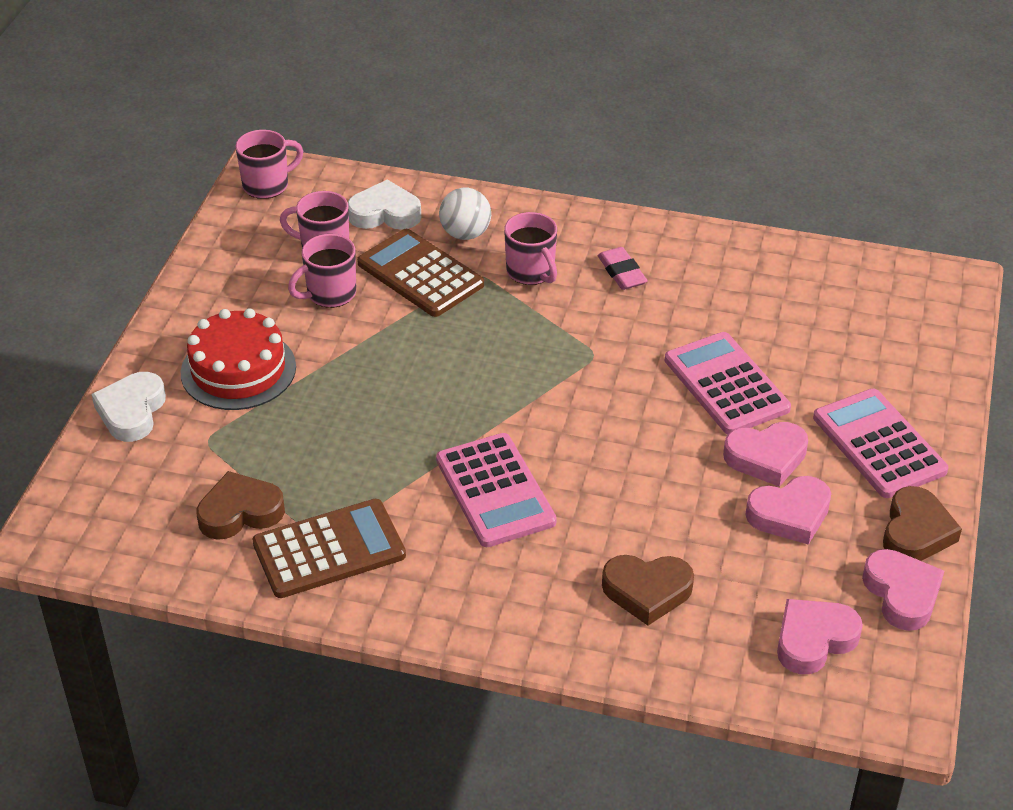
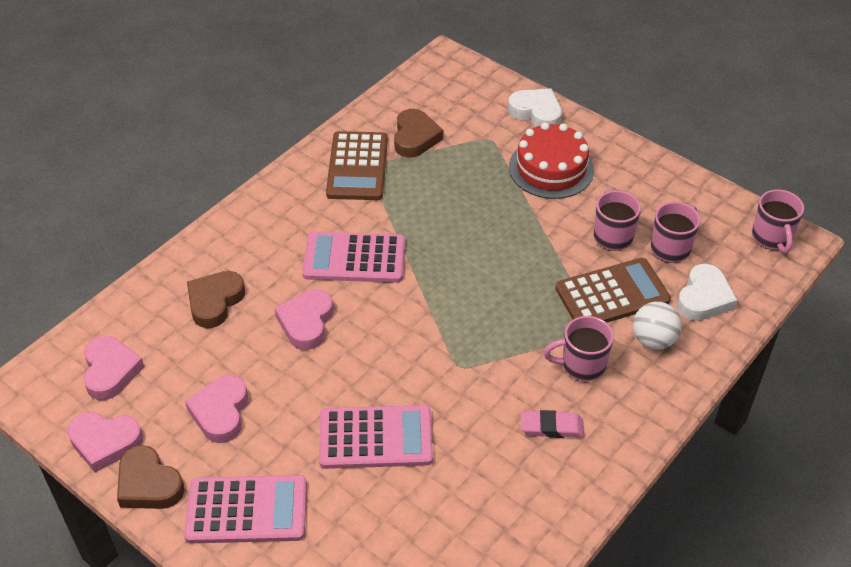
camera: 115 degrees right, 5 degrees up
pink heart [723,422,808,487] -> pink heart moved to [275,289,333,350]

